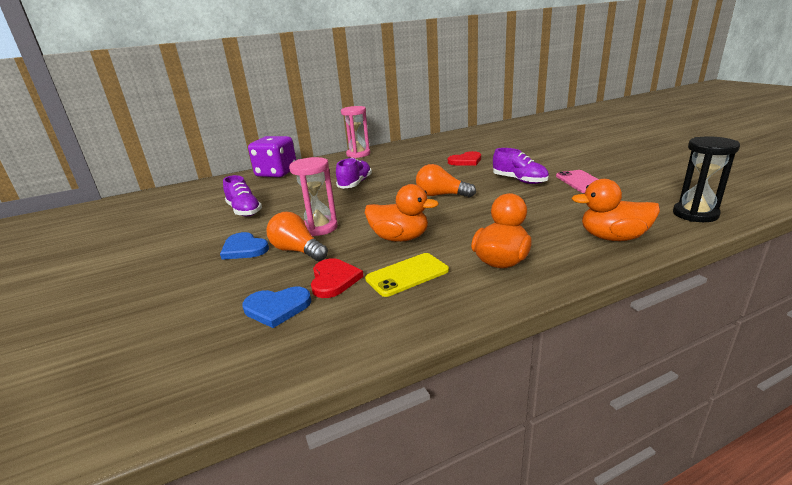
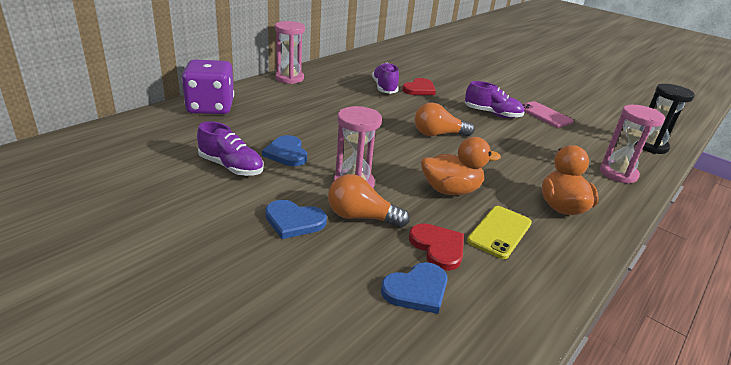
camera: 30 degrees left, 5 degrees up
purple shoe [336,158,372,189] -> purple shoe moved to [372,63,399,94]
orange duck [572,179,660,241] -> pink hourglass [600,105,665,184]
none -> blue heart [262,135,307,166]

